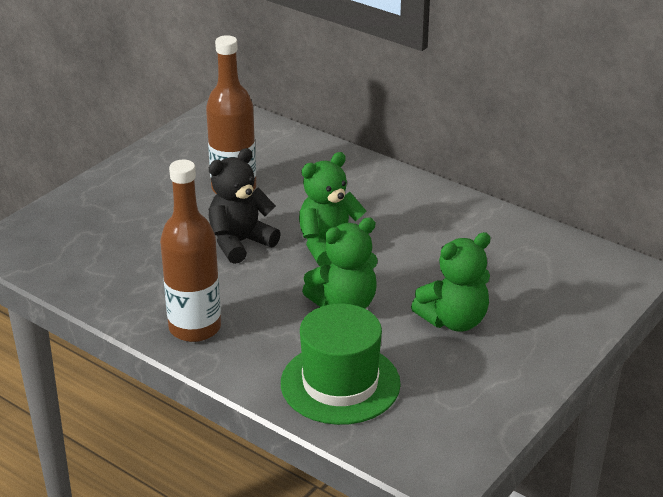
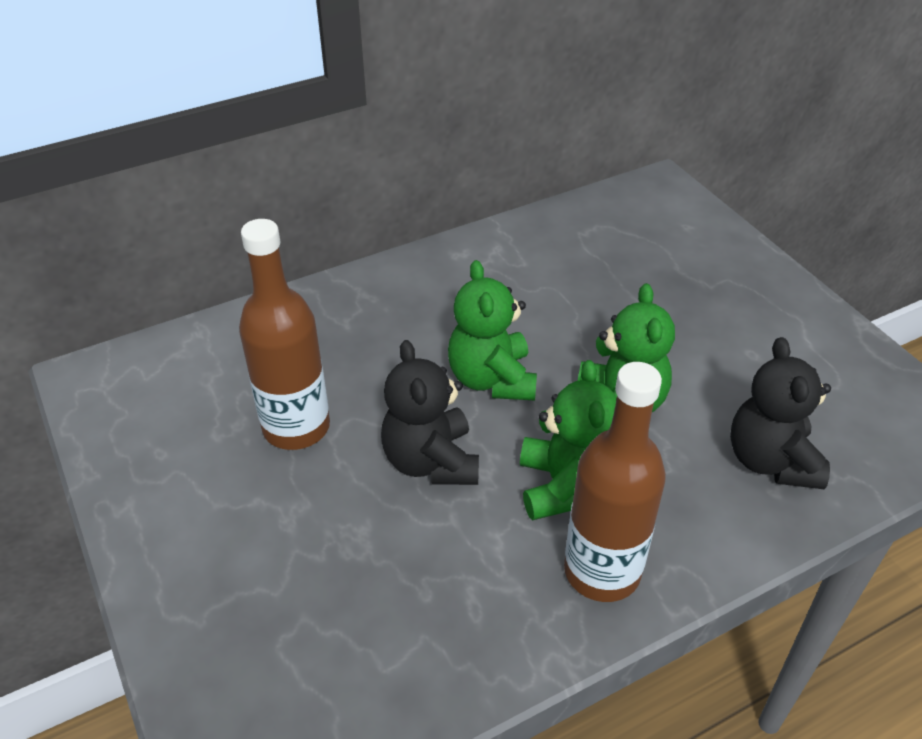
camera: 65 degrees left, 10 degrees up
green hat [281,303,401,425] -> black teddy bear [730,337,831,489]
green teddy bear [411,232,491,332] -> green teddy bear moved to [520,360,617,521]

